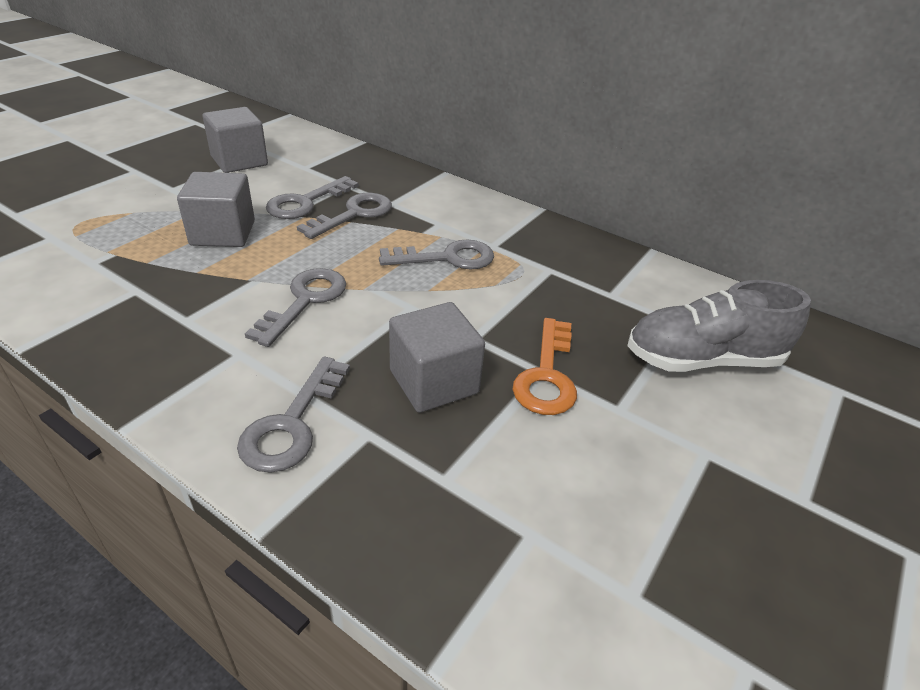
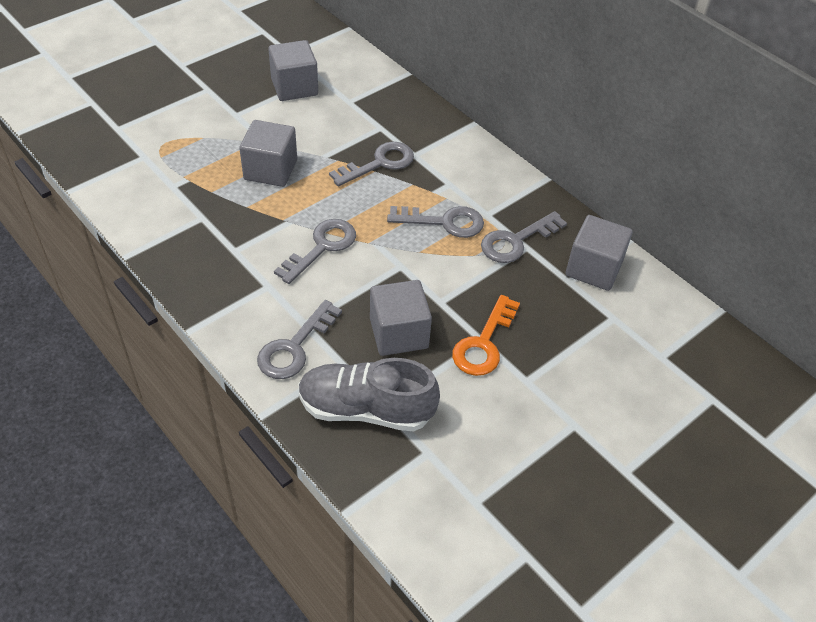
camera: 15 degrees right, 10 degrees up
grey key [266,176,359,219] -> grey key moved to [481,211,567,263]
grey shoe [627,280,811,372] -> grey shoe moved to [298,358,440,431]
none -> grey cube [566,215,633,291]

